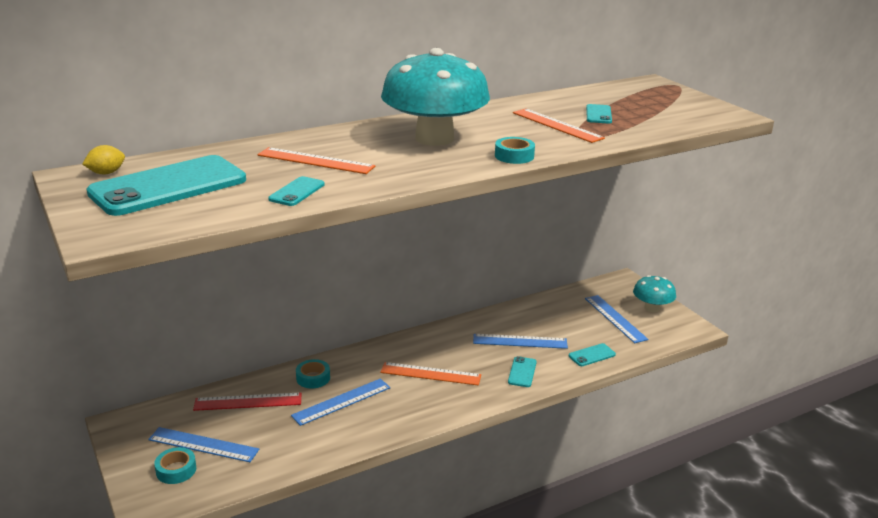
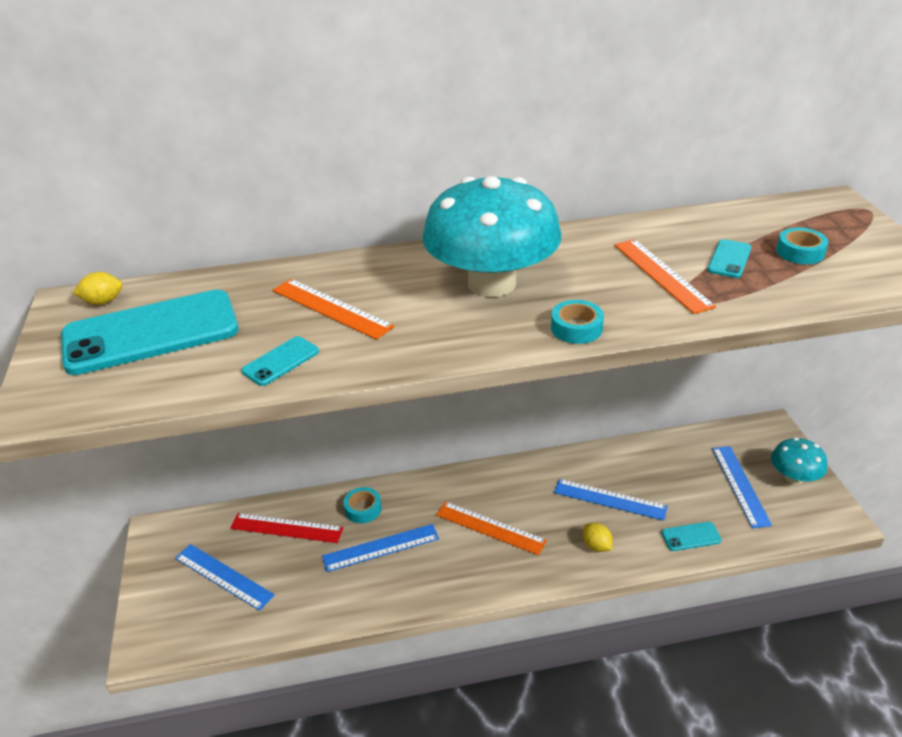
camera: 20 degrees right, 10 degrees up
turquoise tape [154,447,196,484] -> turquoise tape moved to [776,228,829,264]
turquoise phone [508,356,537,387] -> yellow lemon [583,523,613,552]

